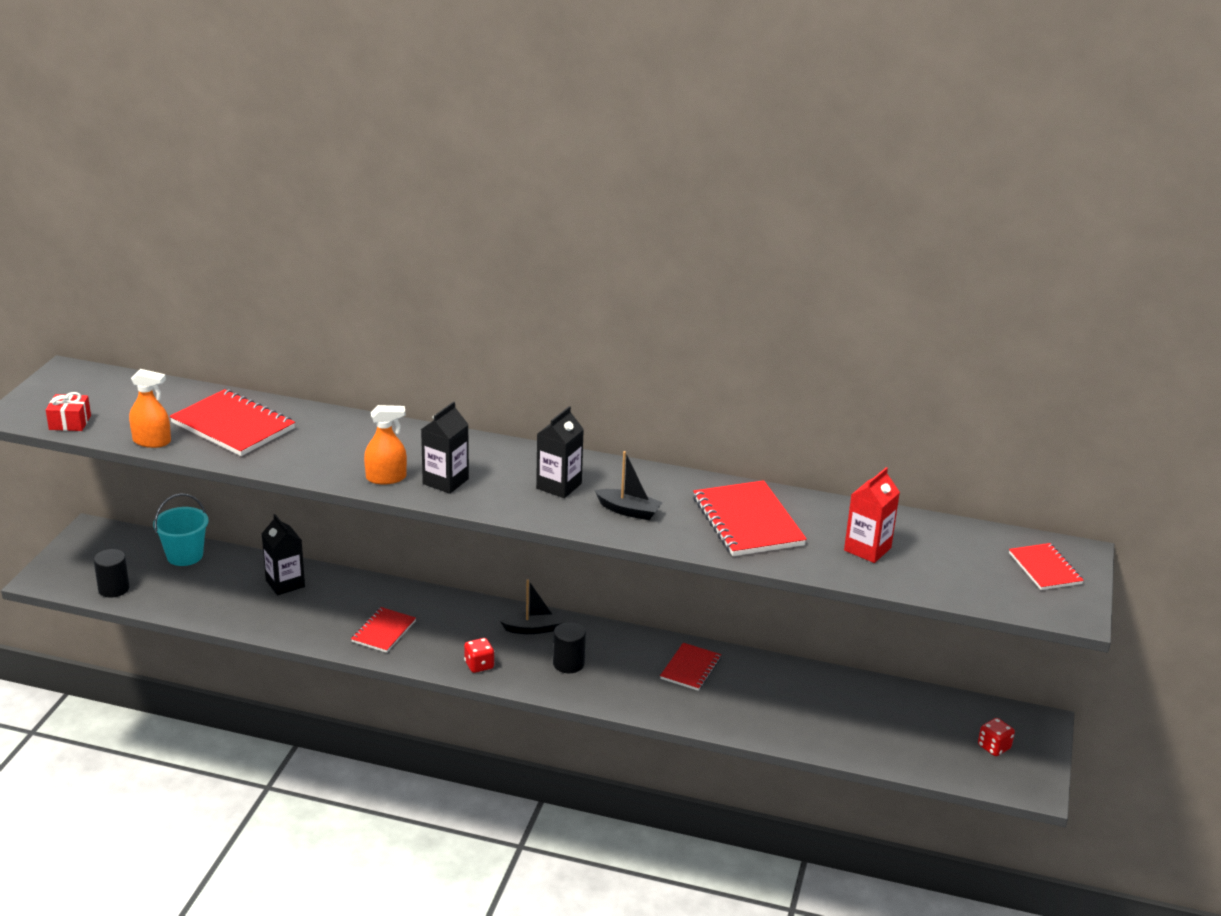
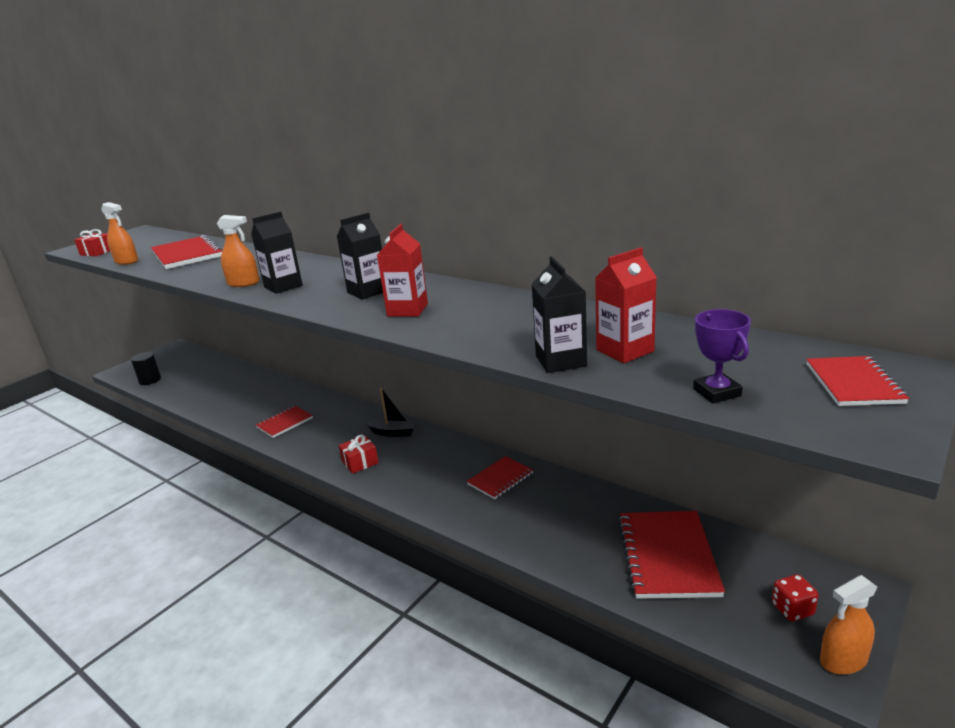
camera: 25 degrees right, 5 degrees down
turquoise bucket [153,493,209,566] -> none
black carton [262,514,305,596] -> black carton moved to [532,256,587,373]
red dice [464,638,494,673] -> none
black cylinder [553,622,586,673] -> none
black boat [595,451,663,520] -> red carton [377,224,428,316]
red notebook [693,480,807,556] -> red notebook moved to [618,511,725,599]
none -> red gift [339,435,379,474]
none -> purple trophy [693,309,751,403]
none -> orange spray bottle [820,575,877,675]

